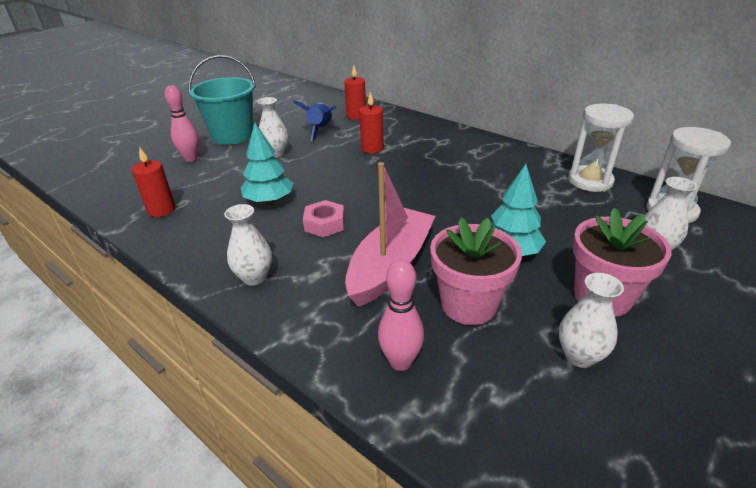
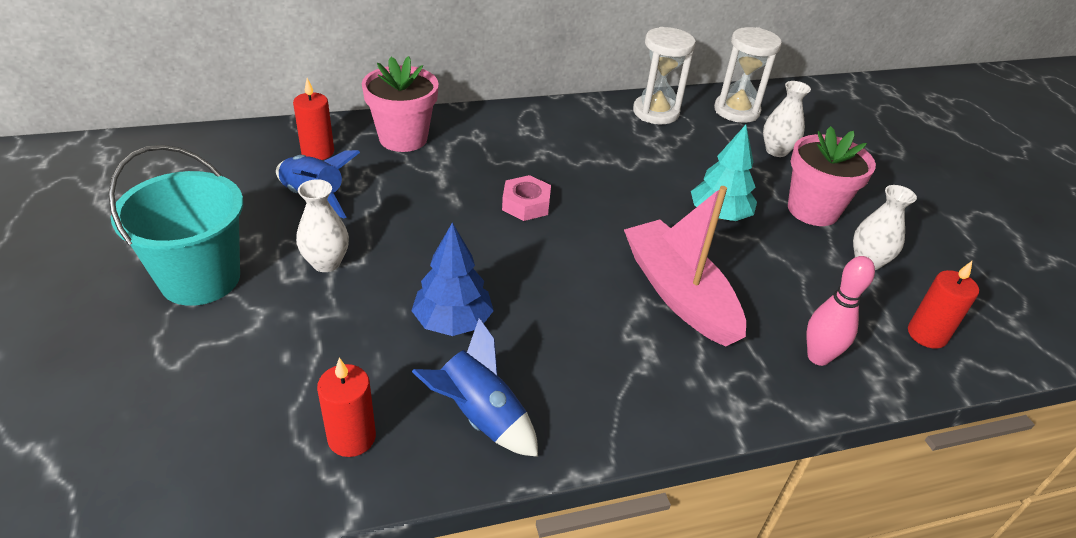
camera: 60 degrees left, 5 degrees up
pink bowling pin [165,85,199,162] -> none
white vase [224,204,272,286] -> none
turquoise tree [240,122,293,204] -> blue tree [412,222,494,336]
pink nut [303,200,345,237] -> pink nut moved to [502,175,551,221]
red candle [359,92,384,153] -> red candle moved to [908,261,979,349]
pink flower pot [430,217,522,325] -> pink flower pot moved to [362,56,439,152]
none -> blue rocket [412,318,538,457]

